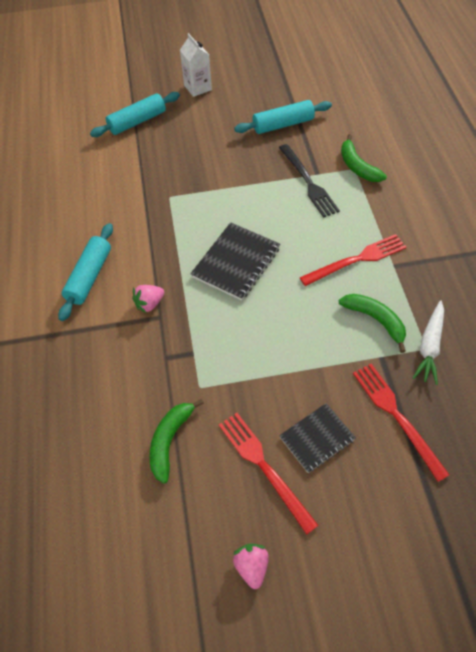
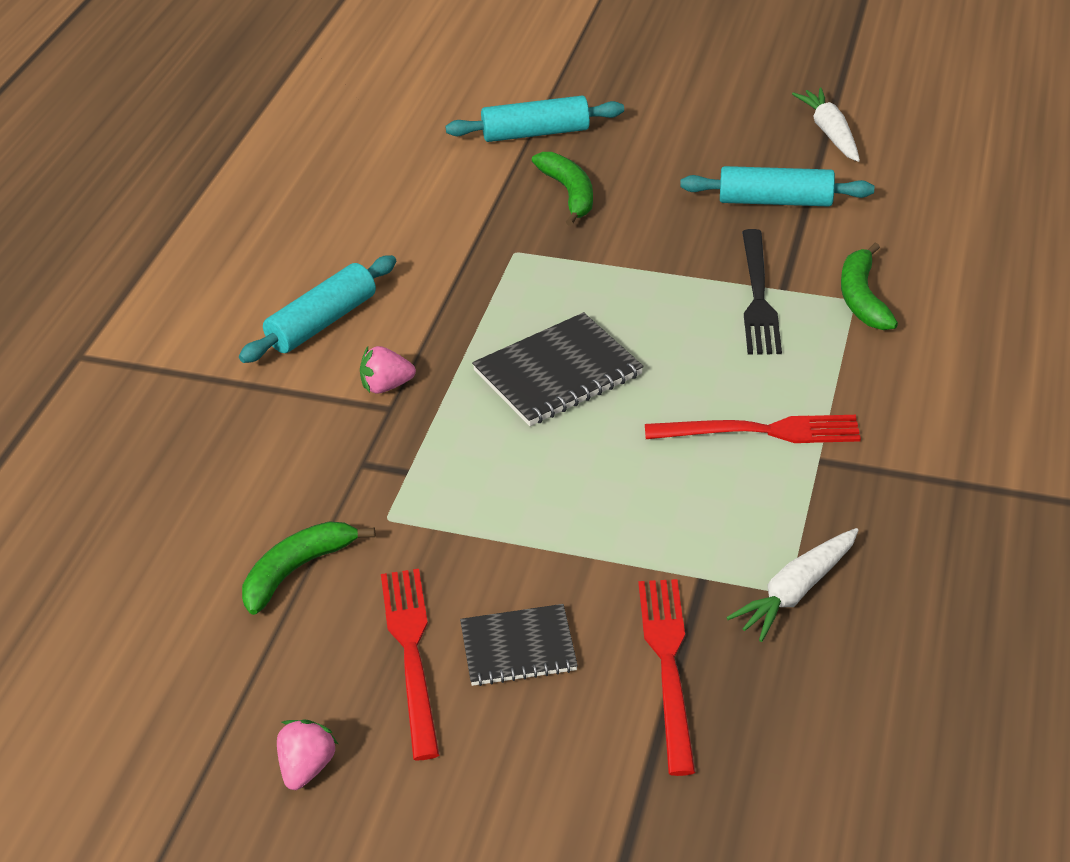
camera: 25 degrees right, 15 degrees down
white carton [180,33,212,97] -> none
green banana [339,294,406,353] -> green banana moved to [532,152,593,226]
none -> white carrot [792,87,860,162]

